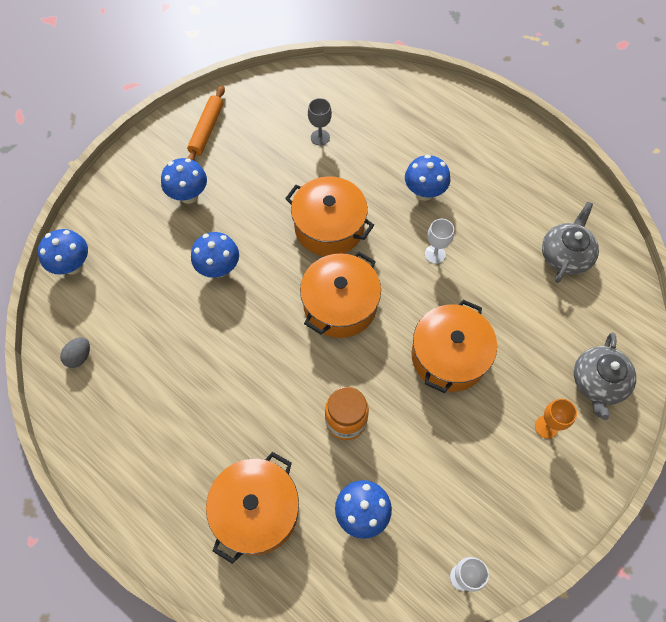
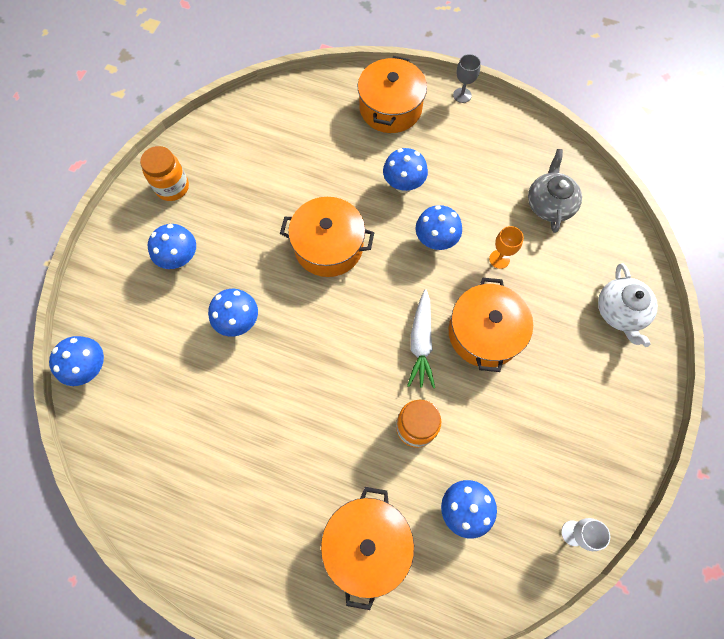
camera: 20 degrees left, 5 degrees up
grey egg [60,337,90,368] -> none
orange rolling pin [187,85,225,160] -> orange jar [140,146,189,201]
orange pot [300,252,381,338] -> orange pot moved to [358,56,427,133]
grey goblet [308,98,332,145] -> grey goblet moved to [453,54,481,103]
white goblet [425,219,454,264] -> blue mushroom [416,205,462,250]
orange goblet [535,399,577,439] -> orange goblet moved to [489,226,524,269]
grey teapot [574,333,636,420] -> white teapot [598,263,658,347]
none -> white carrot [407,289,435,388]

